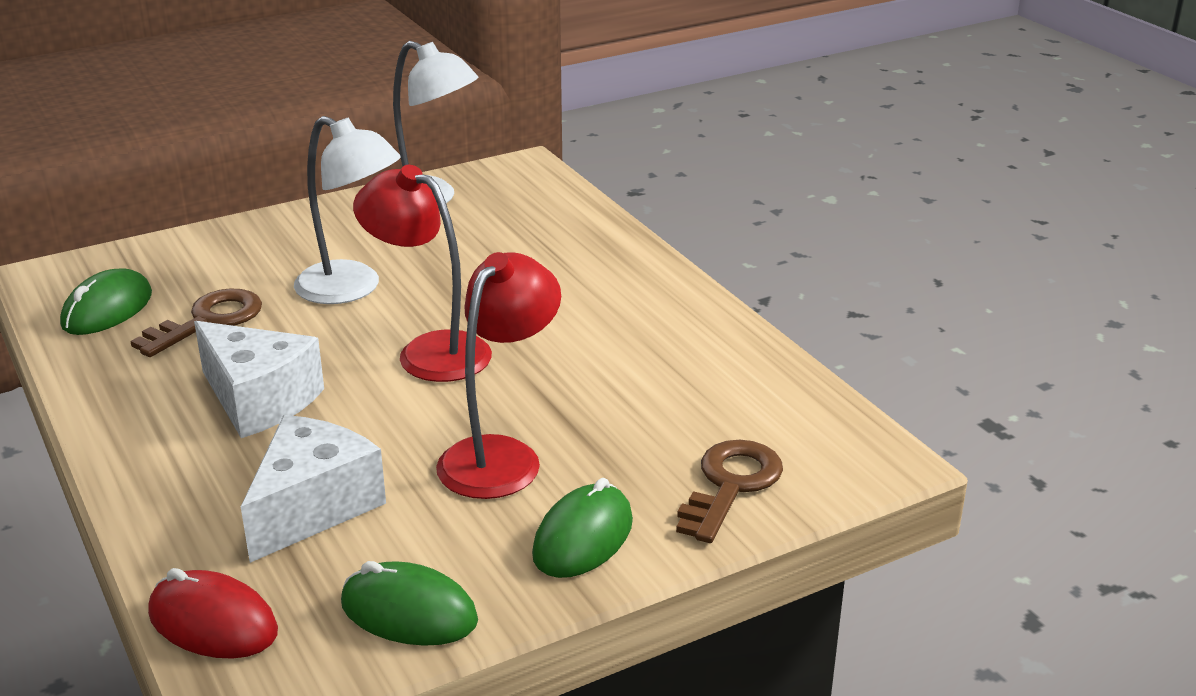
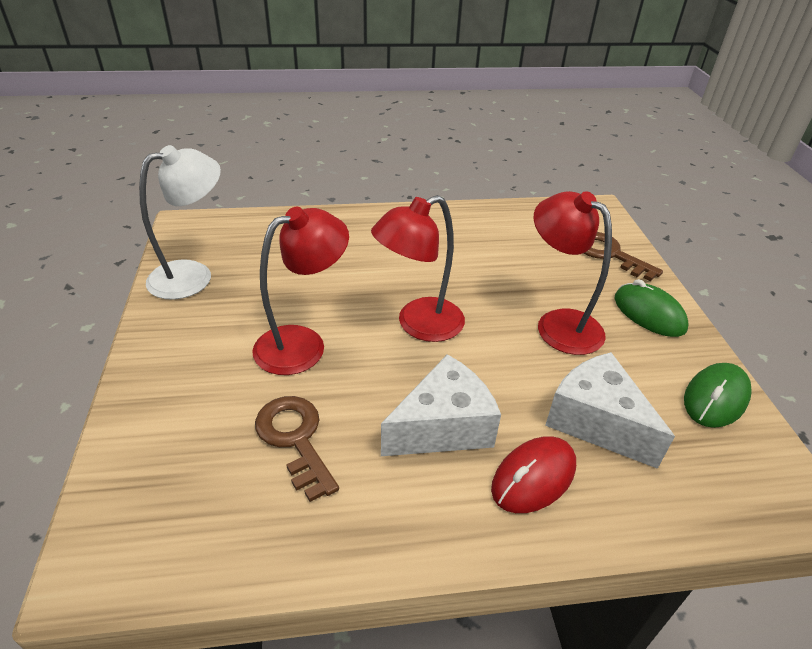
camera: 70 degrees left, 10 degrees up
green mouse [60,268,152,335] -> none
red mouse [148,568,278,659] -> red mouse moved to [491,436,576,513]
white lamp [294,116,401,304] -> red lamp [252,207,349,375]

